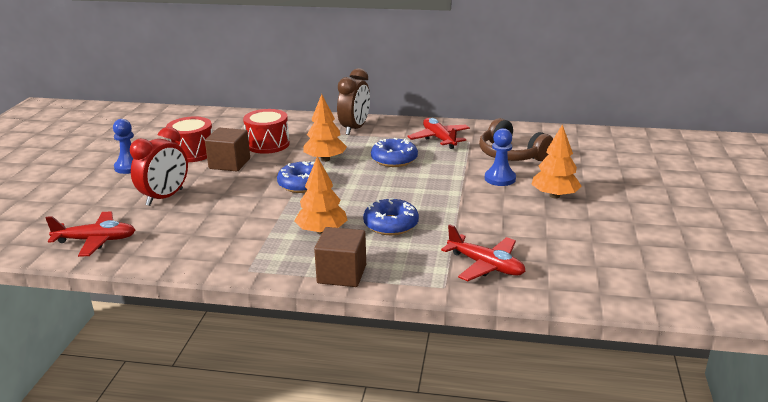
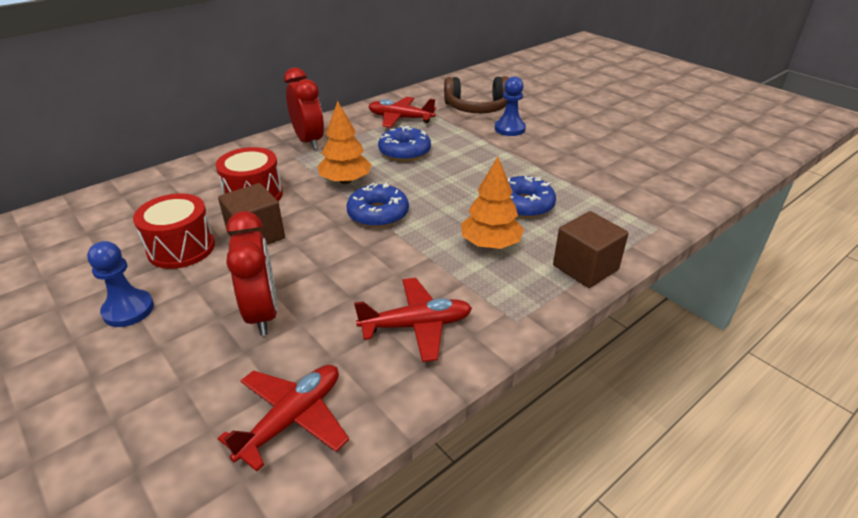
camera: 50 degrees left, 10 degrees up
brown clock [337,68,370,135] -> red clock [284,67,324,150]
red plane [441,224,525,281] -> red plane moved to [354,278,472,362]
orange tree [532,124,582,198] -> none

